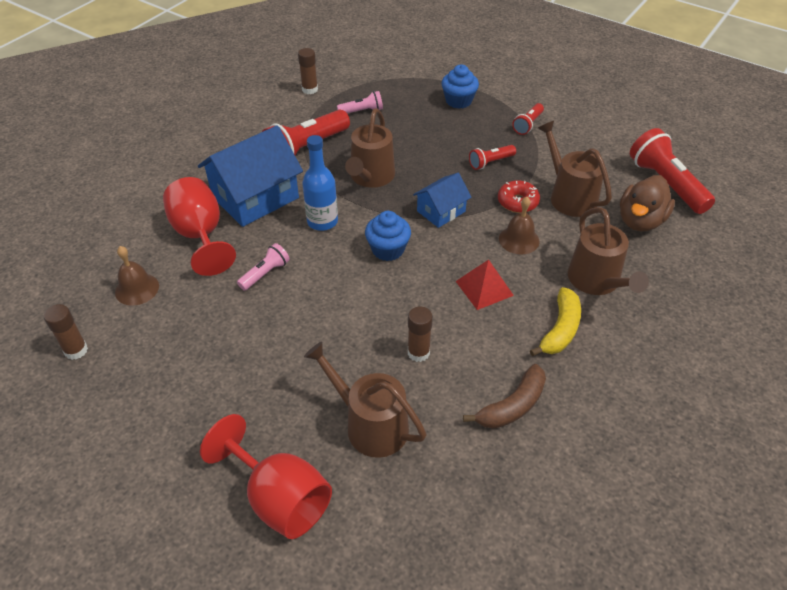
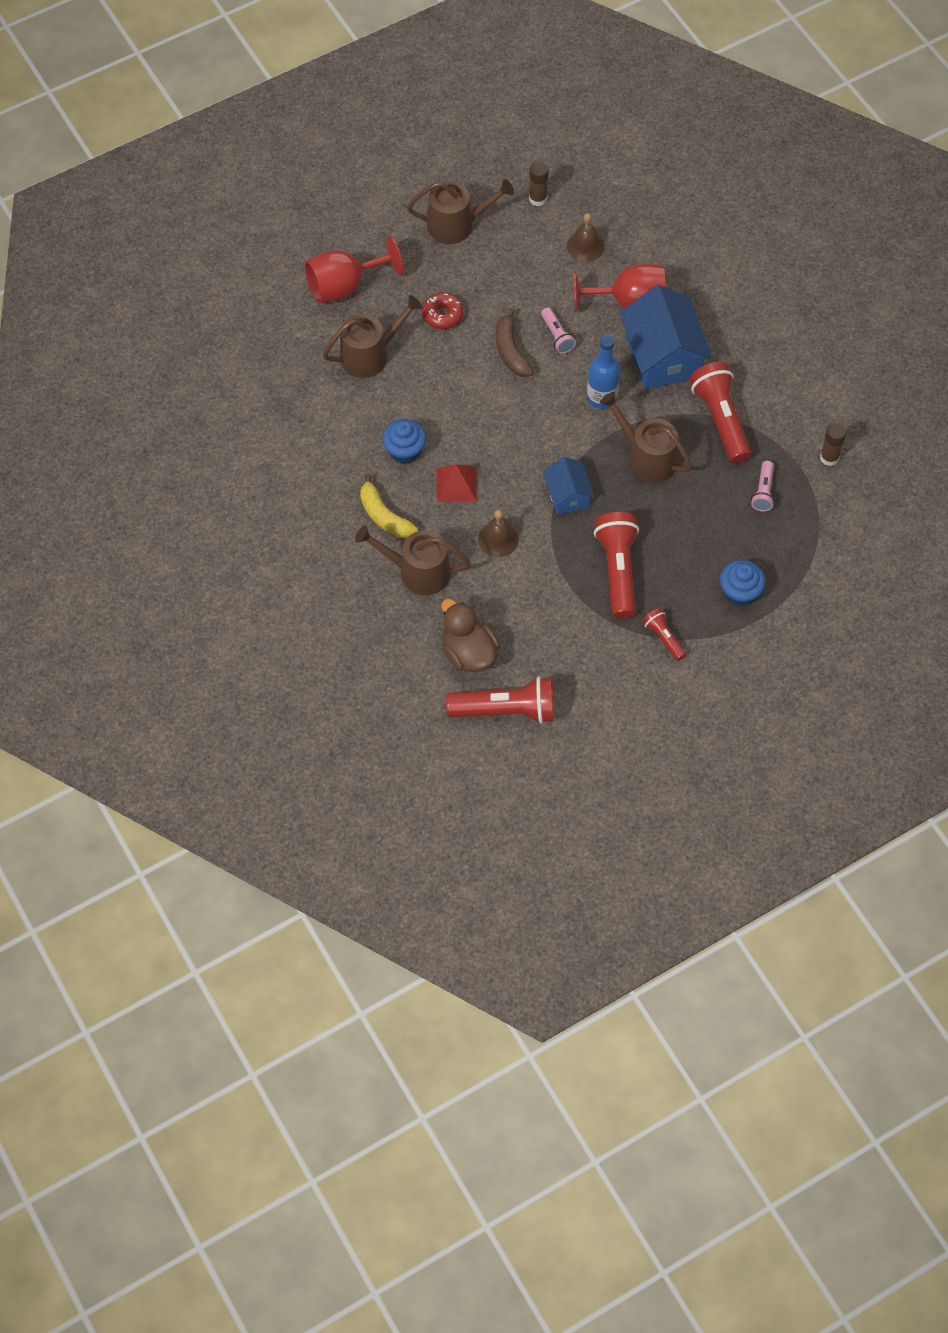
camera: 115 degrees right, 15 degrees up
blue cupcake [365,211,411,261] -> blue cupcake moved to [382,419,426,464]
brown glue stick [408,306,433,362] -> none
brown banana [463,364,546,429] -> brown banana moved to [496,308,534,377]
red flashlight [469,145,516,170] -> red flashlight [594,512,639,619], size x1.93
red donut [498,180,540,213] -> red donut moved to [422,292,464,329]
brown watering can [538,121,612,217] -> brown watering can moved to [407,179,514,244]

